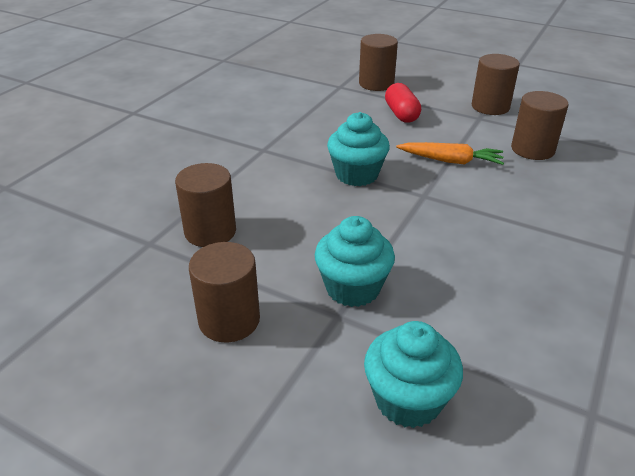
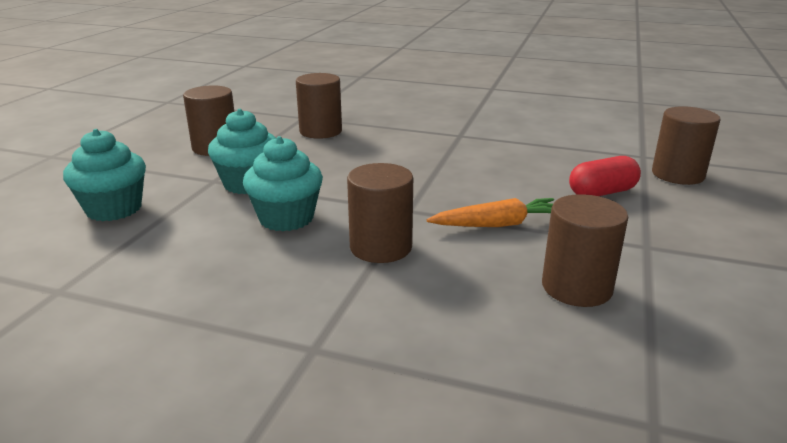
camera: 80 degrees right, 10 degrees down
turquoise cupcake [327,112,390,186] -> turquoise cupcake moved to [243,136,323,231]
orange carrot [396,142,504,165] -> orange carrot turned 105 degrees counterclockwise [427,198,554,227]
brown cylinder [472,54,520,115] -> brown cylinder moved to [347,163,413,263]

